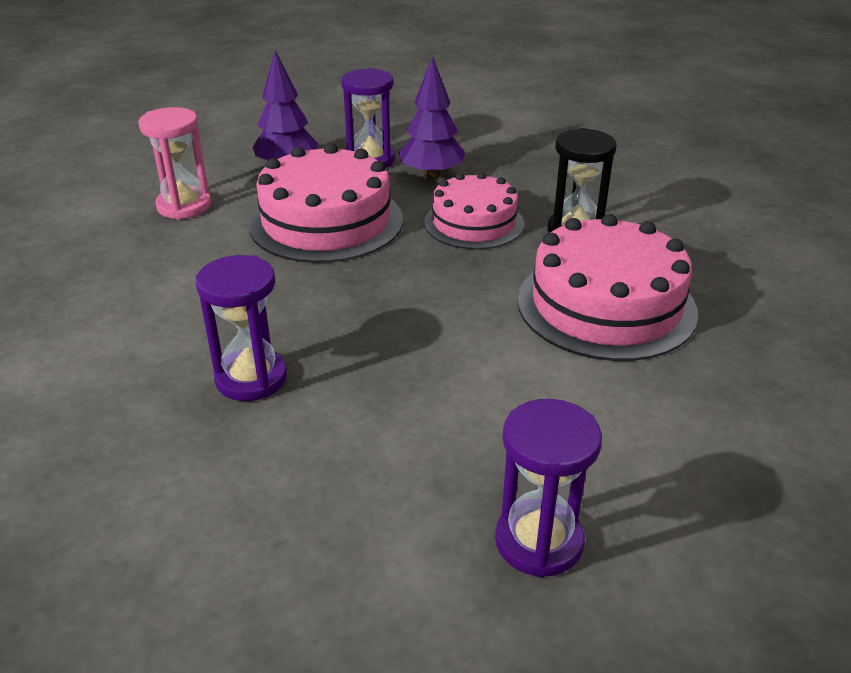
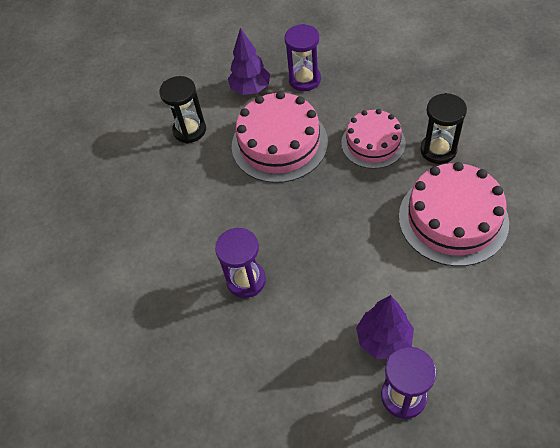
camera: 10 degrees right, 20 degrees up
pink hourglass [138,107,211,219] -> black hourglass [159,76,206,143]
purple tree [399,56,465,179] -> purple tree moved to [356,295,414,359]

